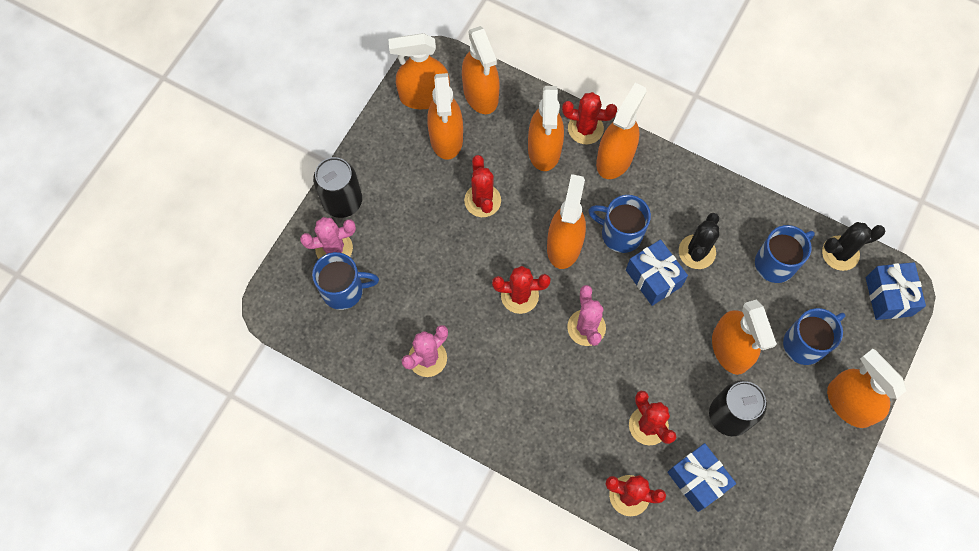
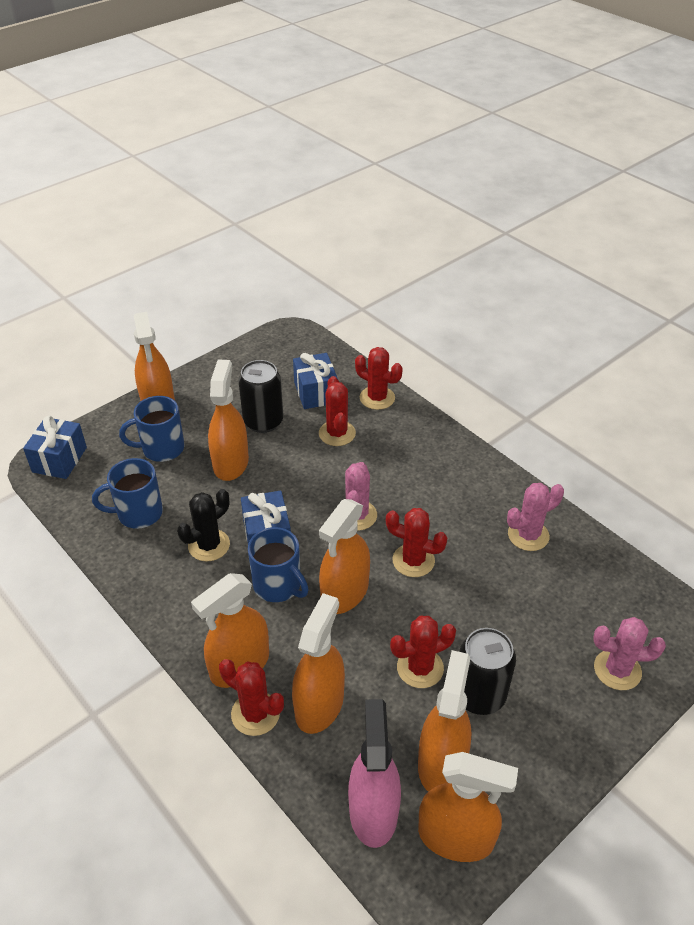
camera: 160 degrees left, 25 degrees down
blue mug [312,252,379,310] -> none
black can [313,157,362,218] -> black can moved to [459,628,516,715]
orange spray bottle [462,26,500,114] -> pink spray bottle [348,699,401,848]
red cactus [464,155,501,217] -> red cactus turned 60 degrees clockwise [390,616,456,688]
black cactus [822,222,885,271] -> none

